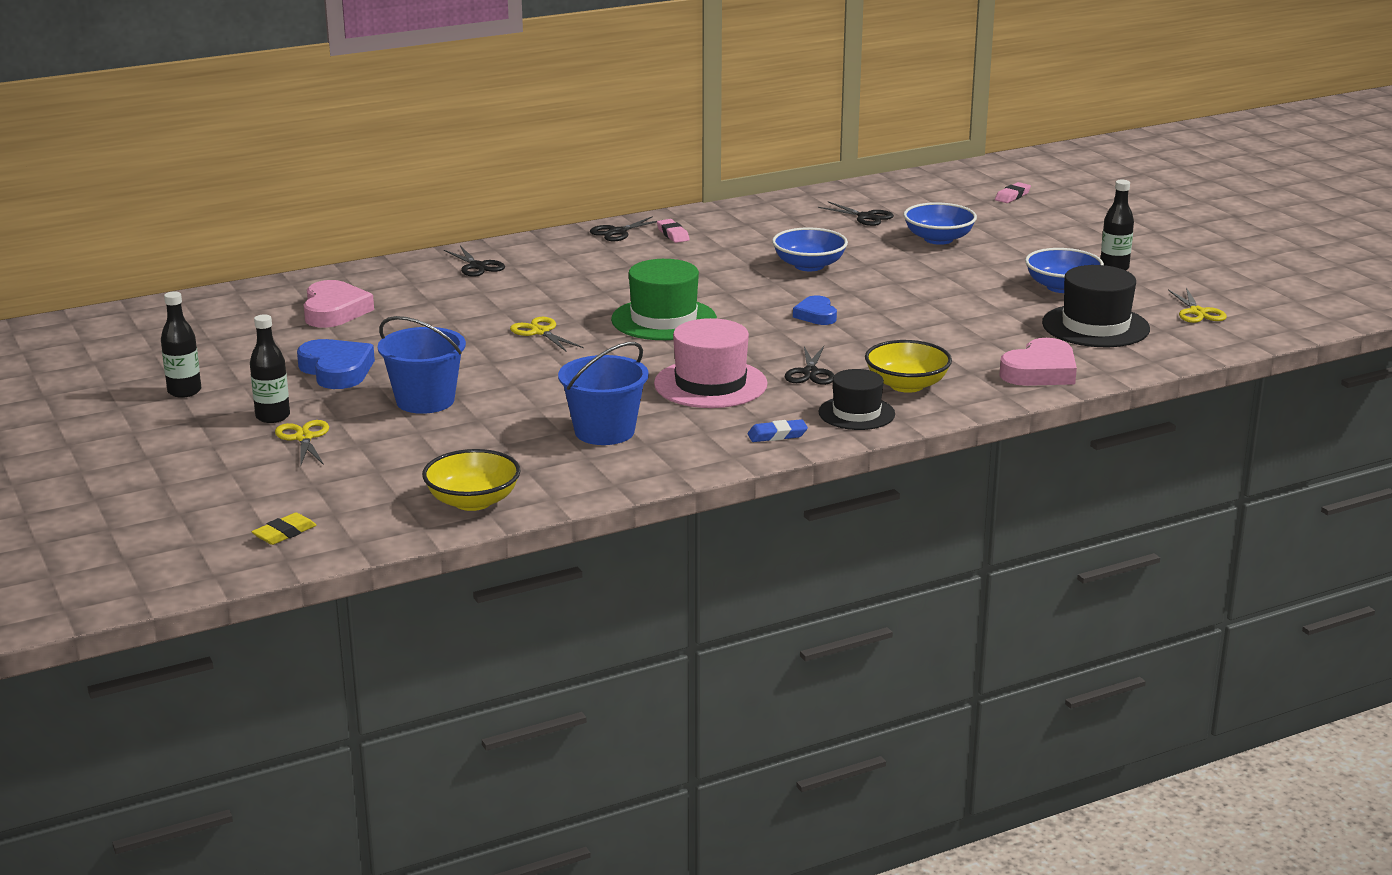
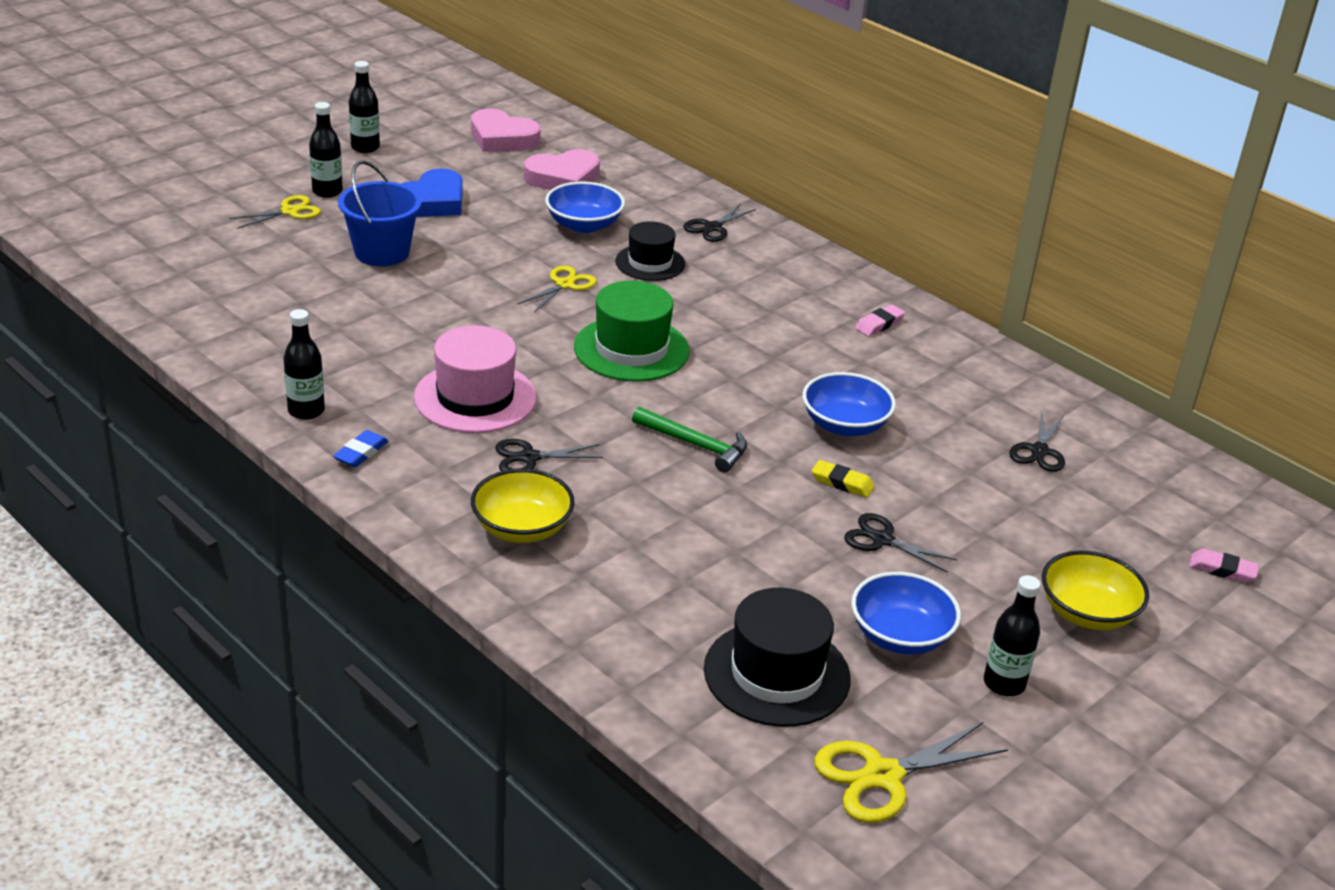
camera: 70 degrees right, 10 degrees up
yellow eraser [252,513,316,545] -> yellow eraser moved to [812,460,874,497]
yellow bowl [422,449,521,511] -> yellow bowl moved to [1042,550,1149,630]
blue bucket [558,342,649,445] -> none
black scissors [590,216,659,241] -> black scissors moved to [844,513,957,573]
blue eraser [747,419,808,442] -> blue eraser turned 60 degrees clockwise [333,430,388,467]
blue heart [793,295,837,325] -> green hammer [632,407,747,473]
black hat [819,369,895,430] -> black hat moved to [615,221,685,281]
blue bowl [903,202,977,245] -> blue bowl moved to [545,181,625,233]
pink heart [999,338,1077,386] -> pink heart moved to [471,108,541,152]
yellow scissors [1168,287,1227,323] -> yellow scissors [814,722,1008,823], size x1.51
none -> black bottle [284,309,325,420]

